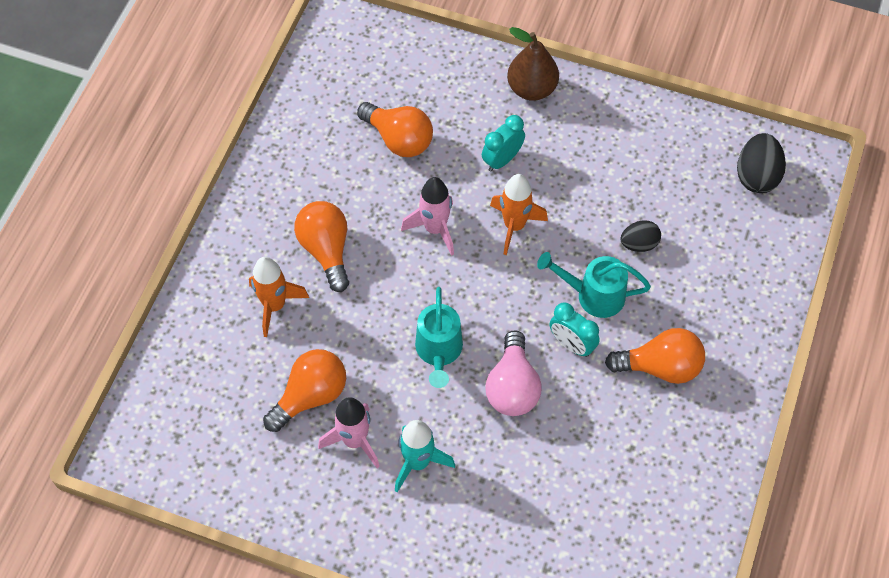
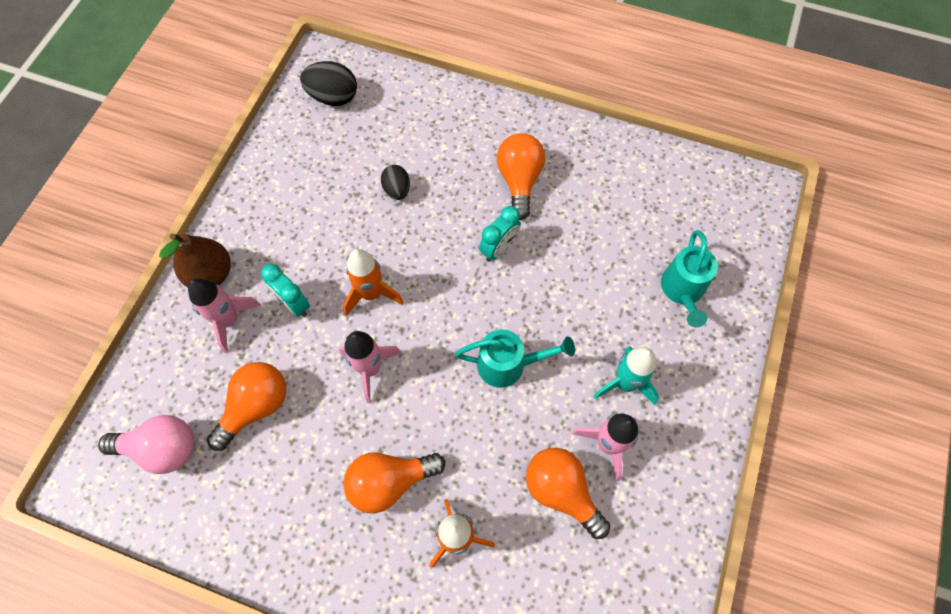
camera: 90 degrees left, 5 degrees up
pink light bulb [486,330,542,416] -> pink light bulb moved to [98,415,194,474]
turquoise watering can [537,252,651,318] -> turquoise watering can moved to [661,230,718,327]
none -> pink rocket [188,278,260,353]

